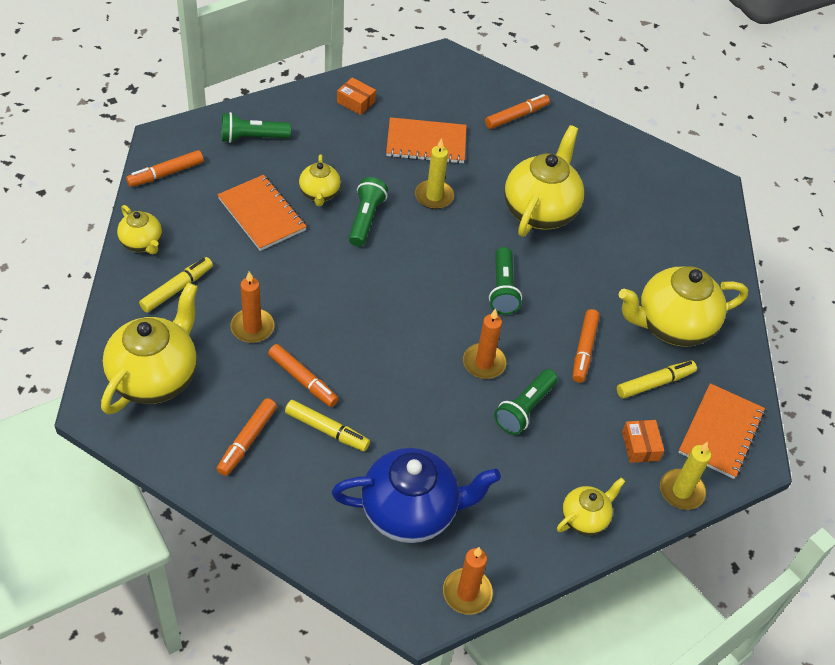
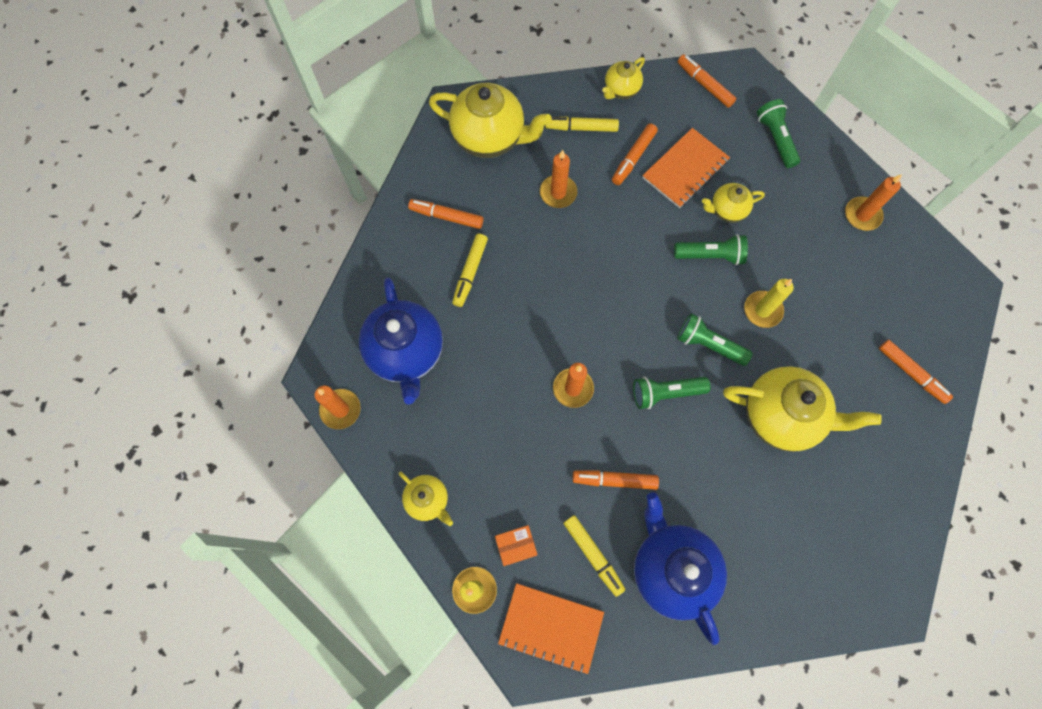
camera: 85 degrees right, 20 degrees up
yellow marker [139,257,213,313] -> yellow marker turned 150 degrees clockwise [545,116,619,132]
orange marker [268,344,339,407] -> orange marker moved to [612,123,658,185]
orange box [337,77,376,115] -> orange candle [845,174,902,231]
orange notebook [386,117,467,164] -> none
green flashlight [494,369,558,435] -> green flashlight moved to [677,313,753,366]
yellow teapot [619,266,748,347] -> blue teapot [634,492,727,645]

